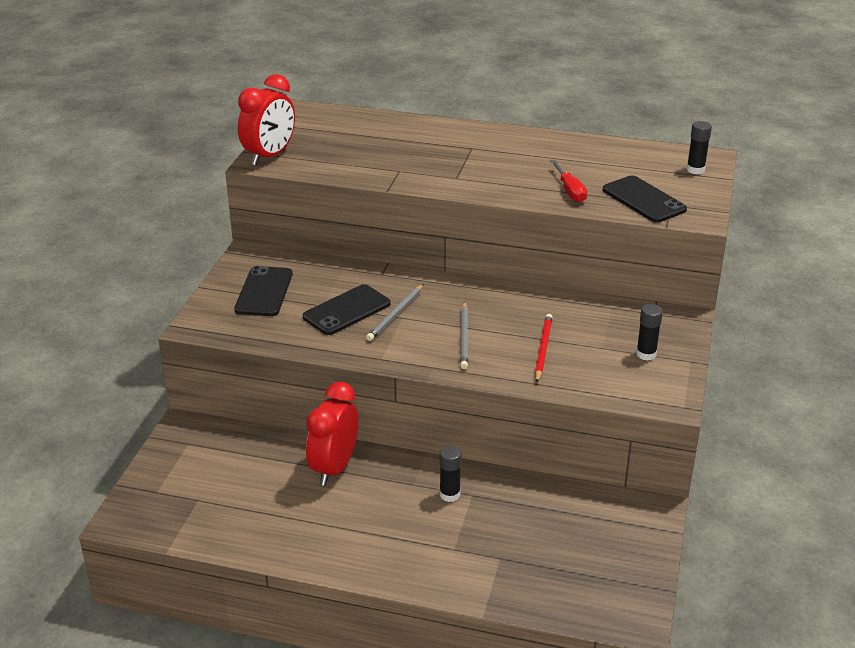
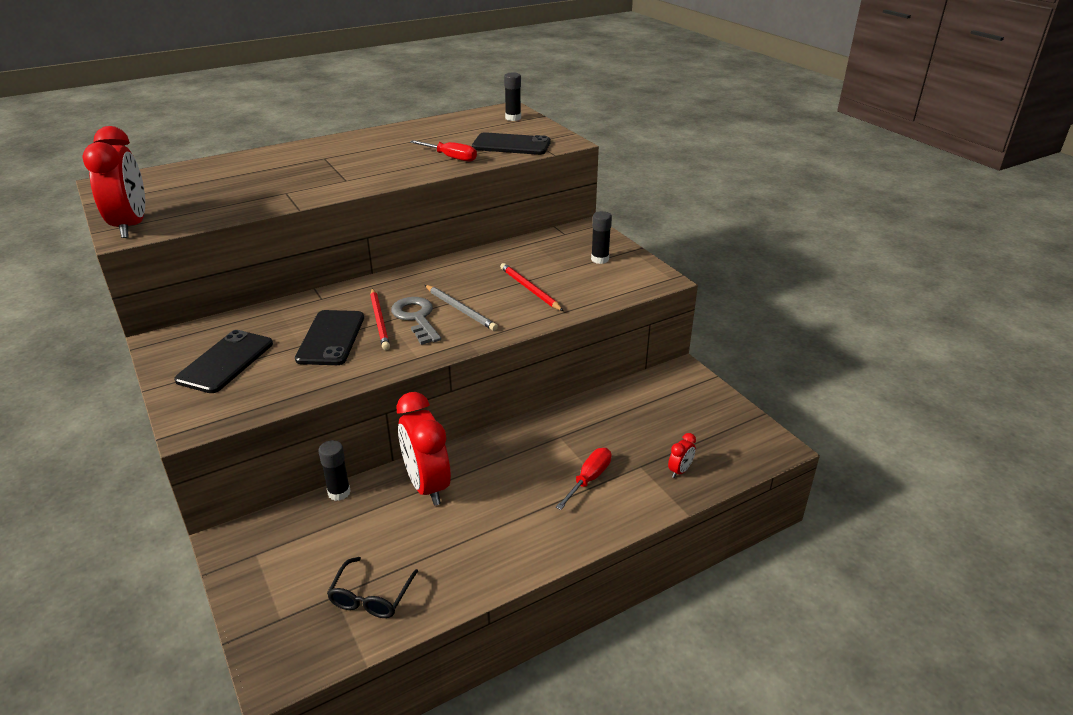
camera: 45 degrees left, 0 degrees up
black phone [234,266,293,316] -> black phone turned 60 degrees clockwise [174,330,273,393]
grey pencil [366,284,424,341] -> red pencil [370,288,390,350]
black glue stick [439,445,462,502] -> black glue stick moved to [318,440,351,501]
none -> black glasses [327,557,418,618]
none -> grey key [391,297,441,345]
none -> red screwdriver [556,448,612,510]
none -> red clock [668,433,696,478]

